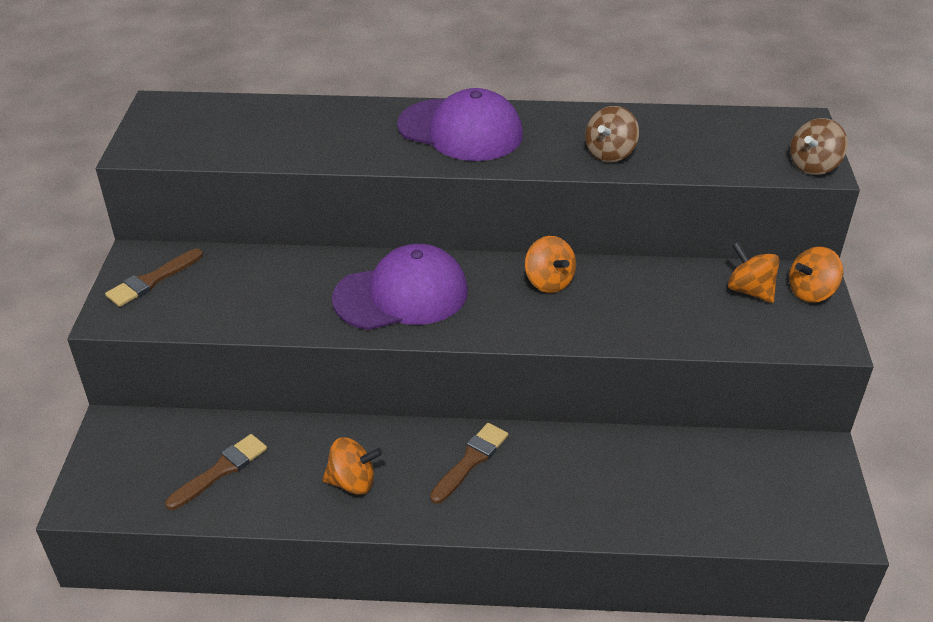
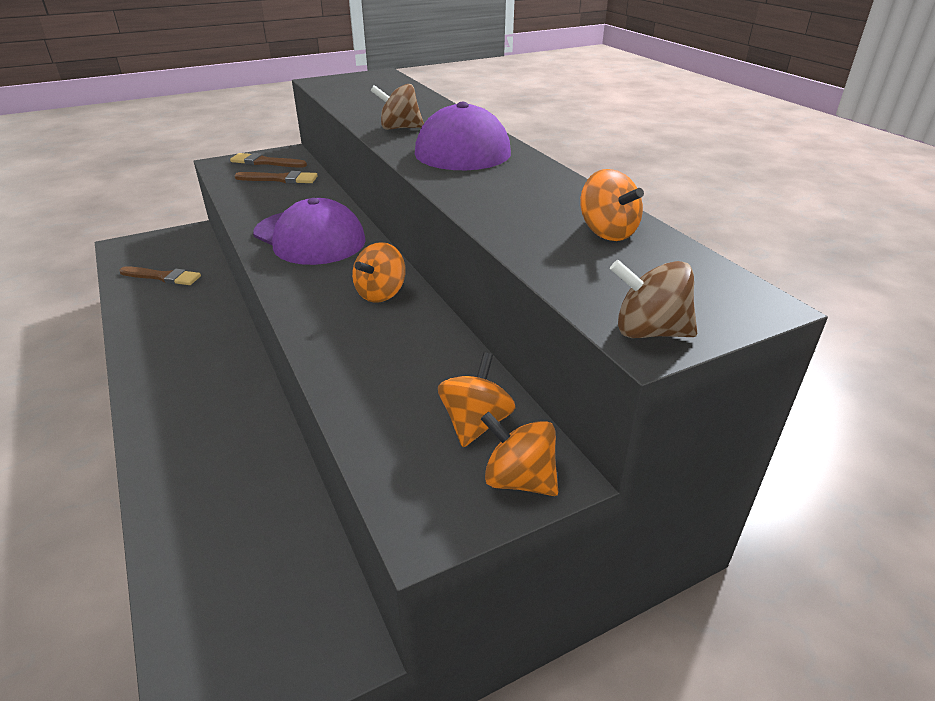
camera: 60 degrees right, 5 degrees down
orange spinning top [323,437,382,495] -> orange spinning top moved to [580,169,644,241]
brown brush [430,423,508,504] -> brown brush moved to [234,171,318,184]
brown spinning top [585,106,639,162] -> brown spinning top moved to [370,84,424,130]

